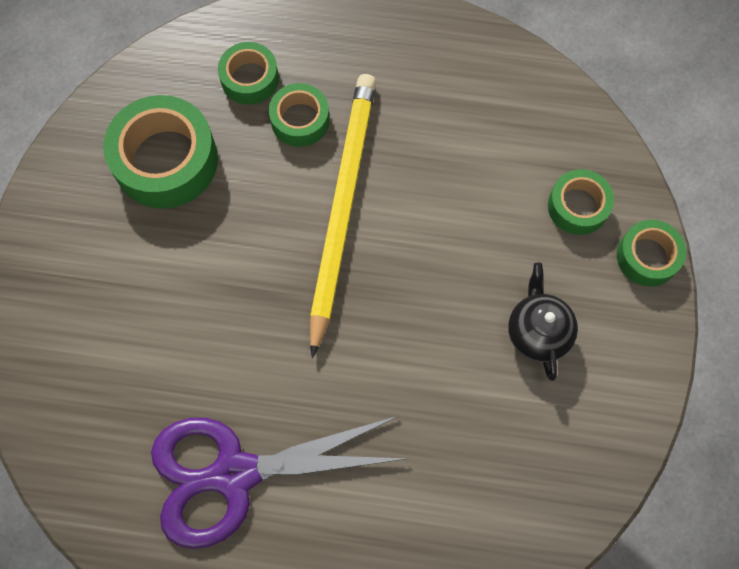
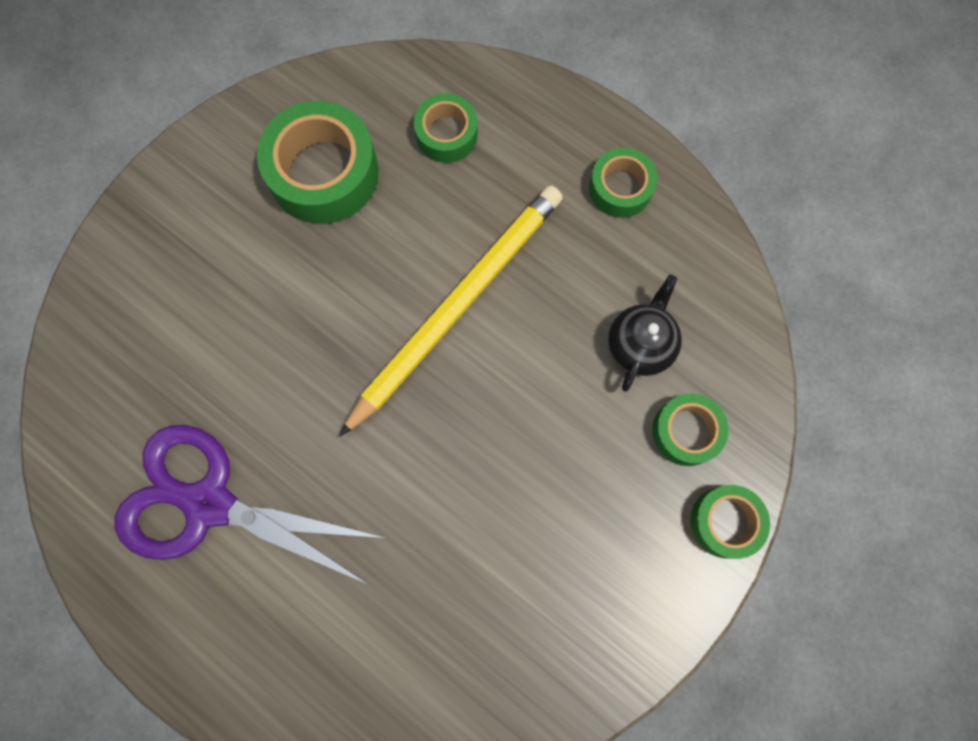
camera: 30 degrees right, 5 degrees up
green tape [269,83,330,147] -> green tape moved to [589,148,657,218]
black teapot [508,262,578,381] -> black teapot moved to [608,275,682,392]

